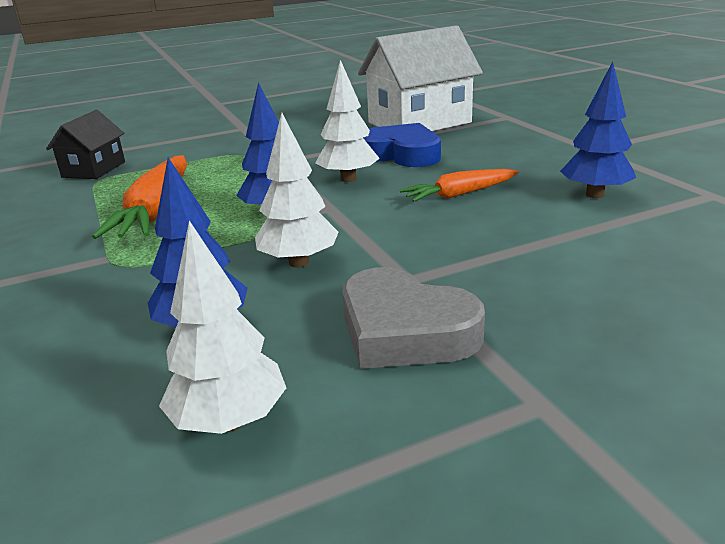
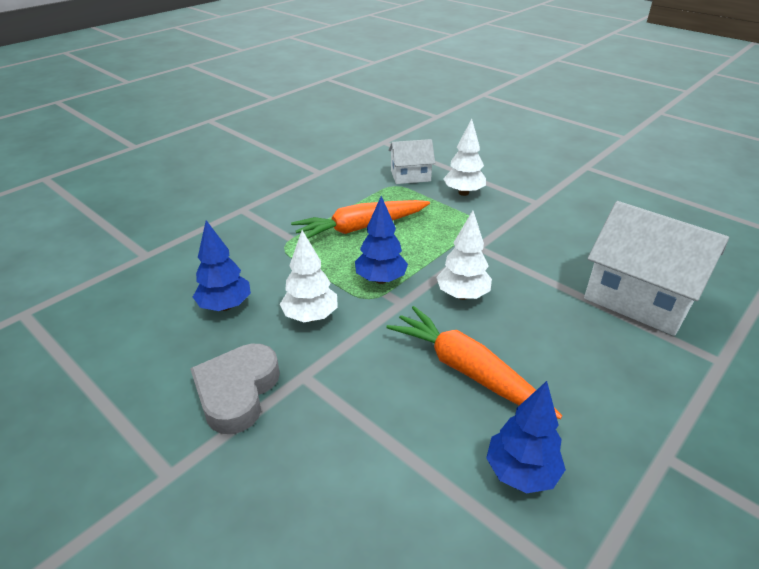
camera: 65 degrees right, 10 degrees up
black house [46,110,125,179] -> white house [389,139,435,184]
white tree [159,221,286,434] -> white tree moved to [443,119,486,196]
blue heart [363,123,441,167] -> none
orange carrot [400,169,519,202] -> orange carrot [386,306,562,419], size x1.63

